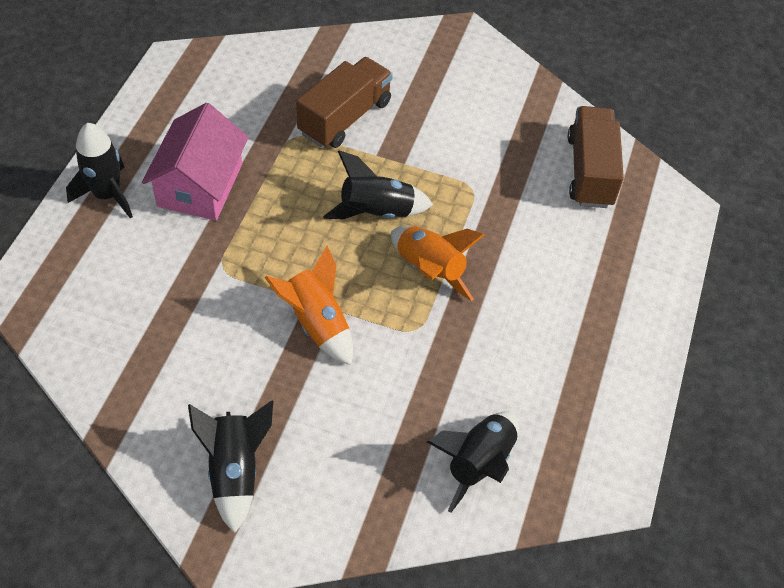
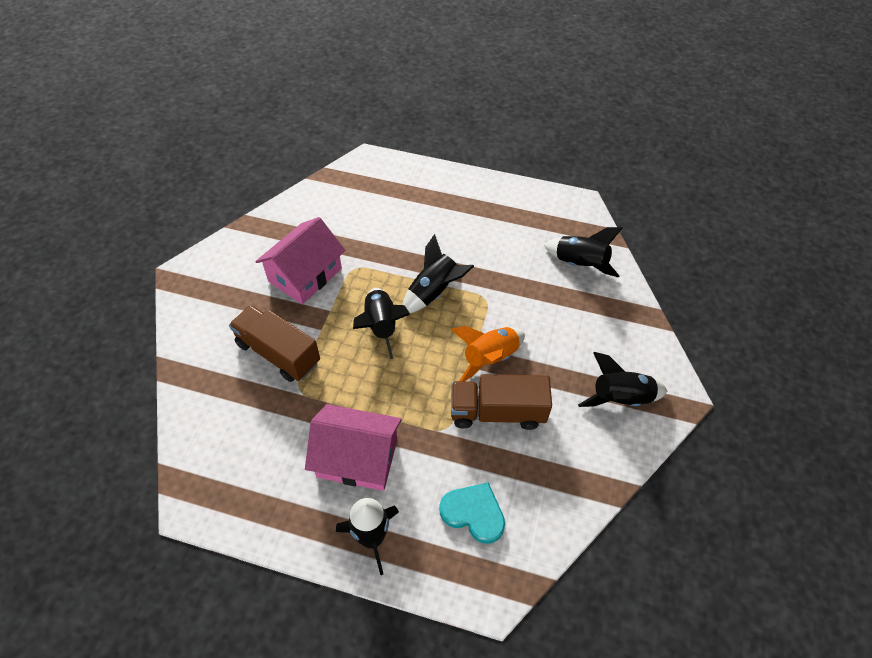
camera: 90 degrees left, 0 degrees up
orange rocket [391,226,485,301] -> black rocket [403,234,474,313]
brown truck [568,106,624,208] -> brown truck moved to [451,374,552,430]
none -> pink house [255,217,346,304]
none -> turquoise heart [439,482,505,544]

